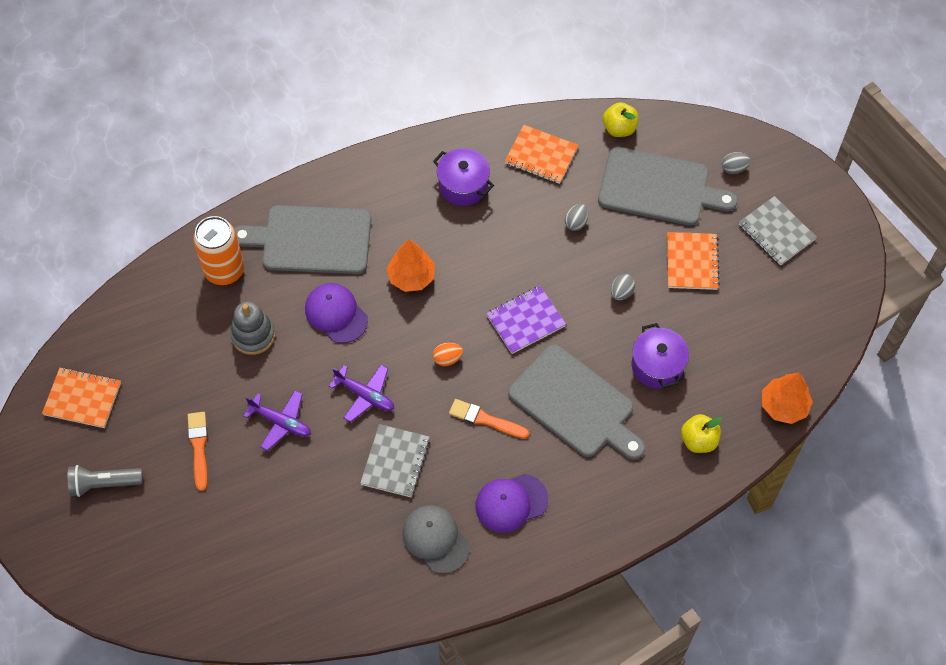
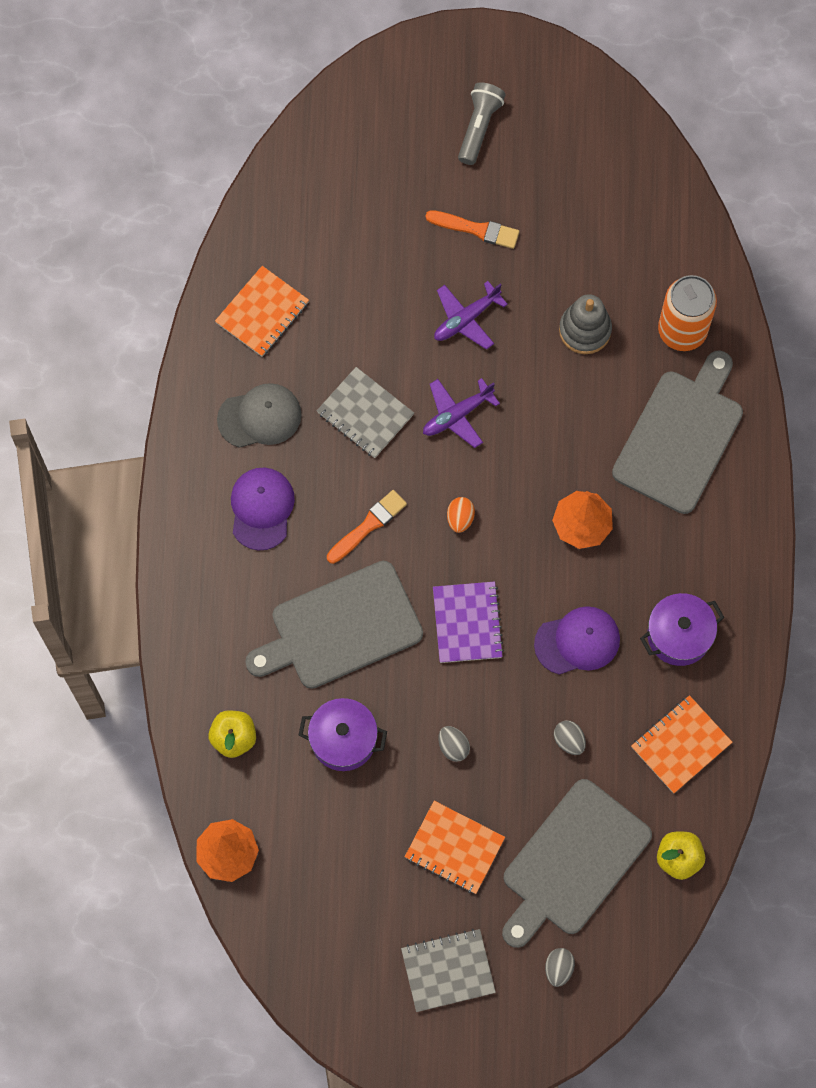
camera: 115 degrees right, 10 degrees up
orange notebook [42,367,121,428] -> orange notebook moved to [215,266,309,357]
purple cap [305,283,368,343] -> purple cap moved to [534,606,620,675]

